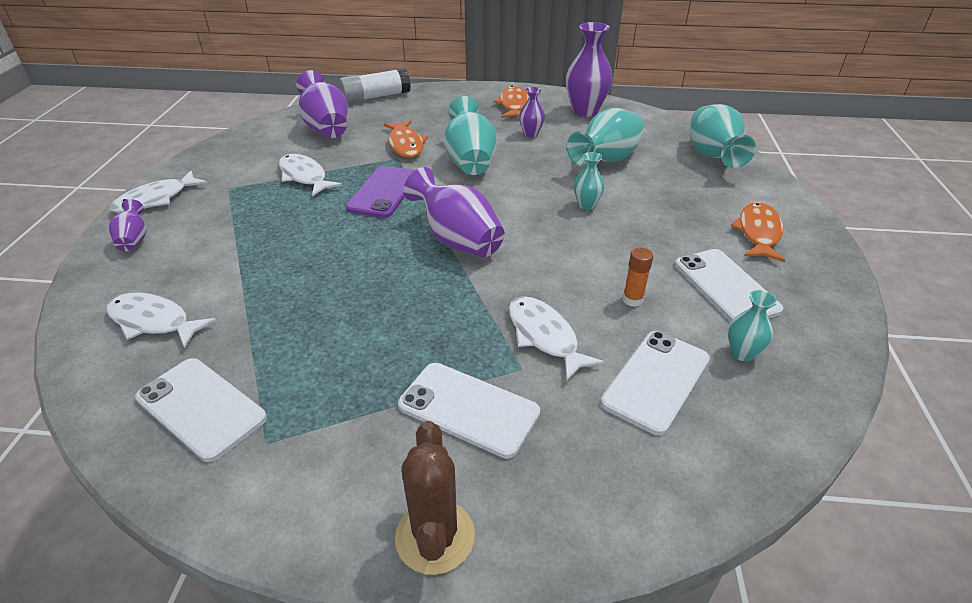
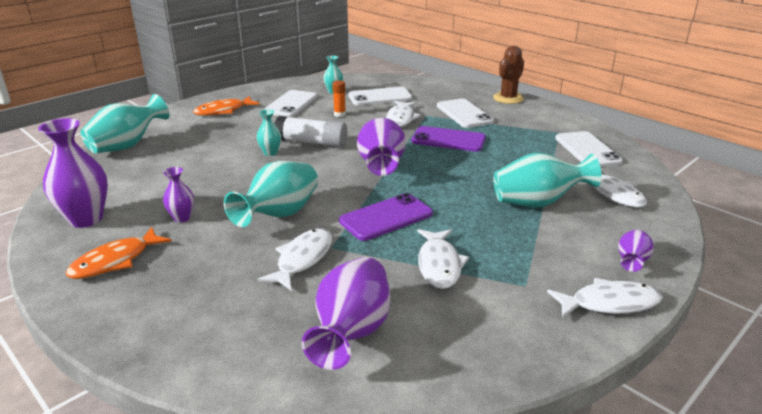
camera: 140 degrees left, 10 degrees down
white glue stick [339,68,411,103] -> white glue stick moved to [275,116,348,148]
orange fish [384,120,428,158] -> white fish [257,228,332,291]
turquoise vase [566,108,645,166] -> turquoise vase moved to [493,153,602,208]
none -> purple phone [411,126,486,152]

